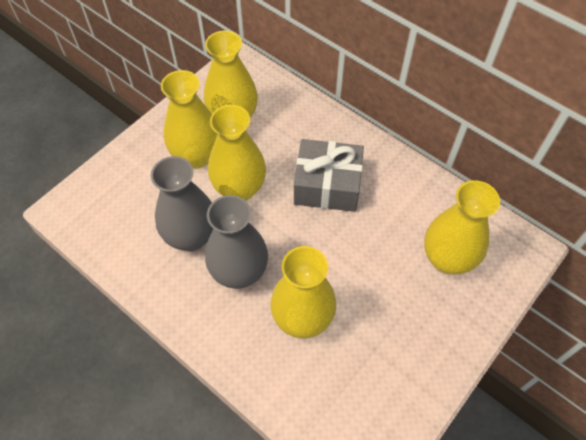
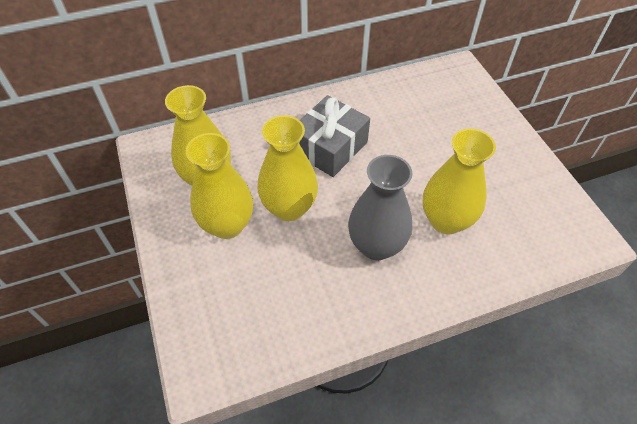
camera: 60 degrees left, 5 degrees down
grey vase [151,156,213,251] -> none
yellow vase [424,180,500,275] -> none

